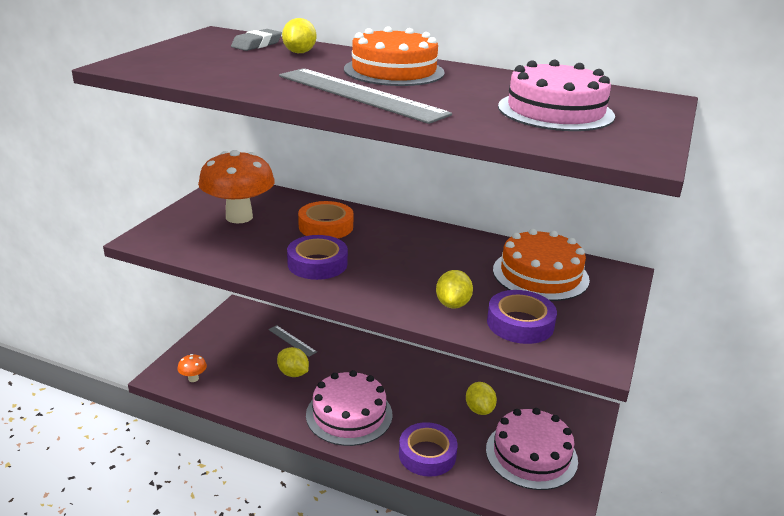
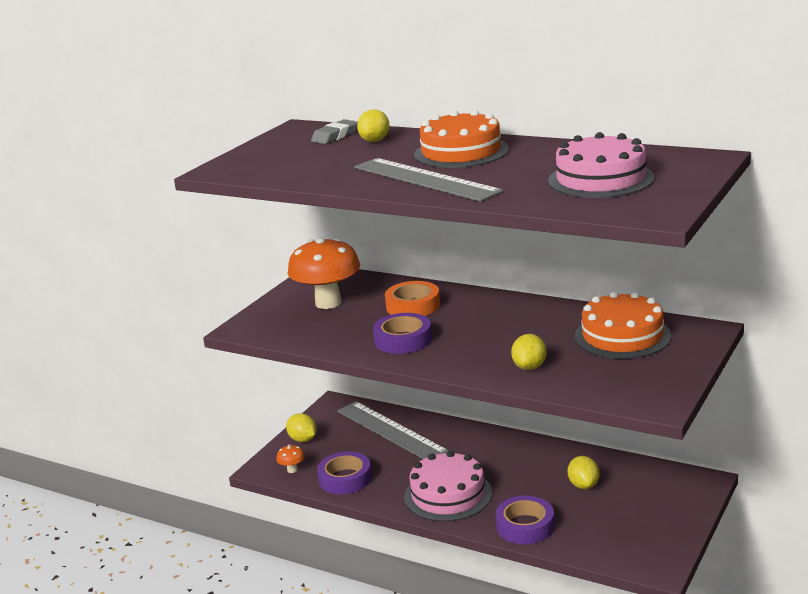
camera: 10 degrees right, 5 degrees down
grey ruler [268,325,317,357] -> grey ruler [337,401,449,459], size x2.21
yellow lemon [277,347,309,377] -> yellow lemon moved to [286,413,317,442]
pink cake [486,408,578,490] -> none
purple tape [487,290,557,344] -> purple tape moved to [317,452,372,494]

